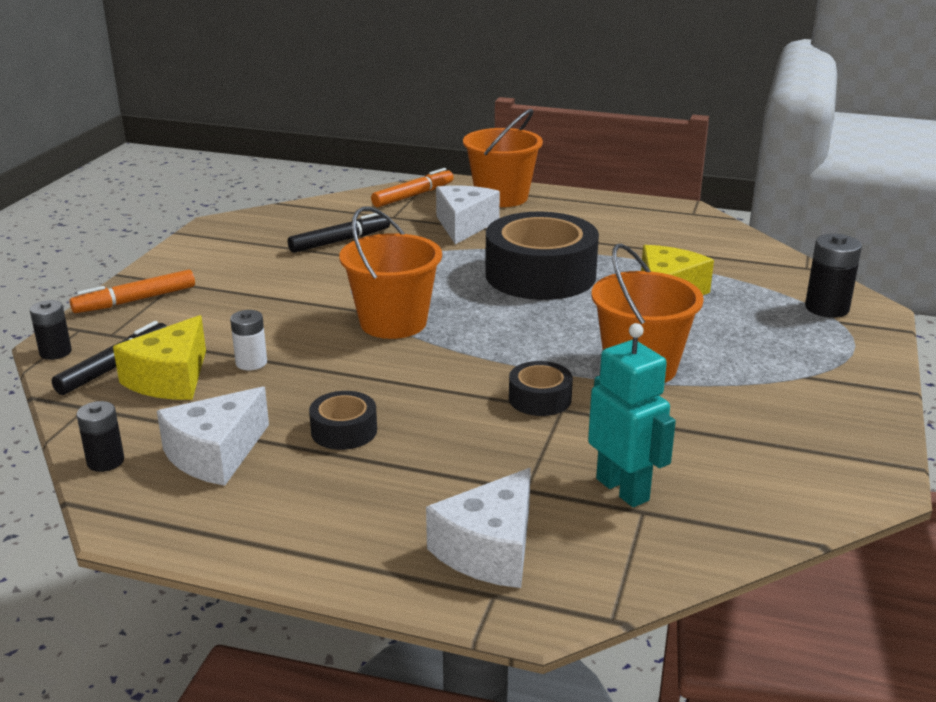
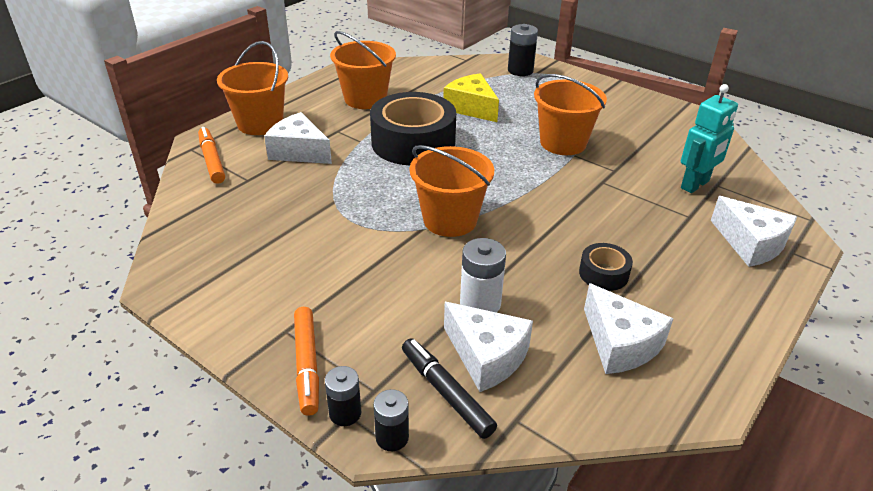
camera: 70 degrees left, 10 degrees up
black battery [77,401,124,472] -> black battery moved to [325,366,361,426]
yellow cheese [113,315,206,400] -> white cheese [444,302,533,392]
white battery [230,310,267,370] -> white battery [460,238,506,313], size x1.51
black marker [288,213,390,253] -> none
black tape [509,361,573,416] -> none
turquoise robot [588,323,676,507] -> turquoise robot turned 150 degrees clockwise [681,84,738,193]
none -> orange bucket [330,31,396,109]

